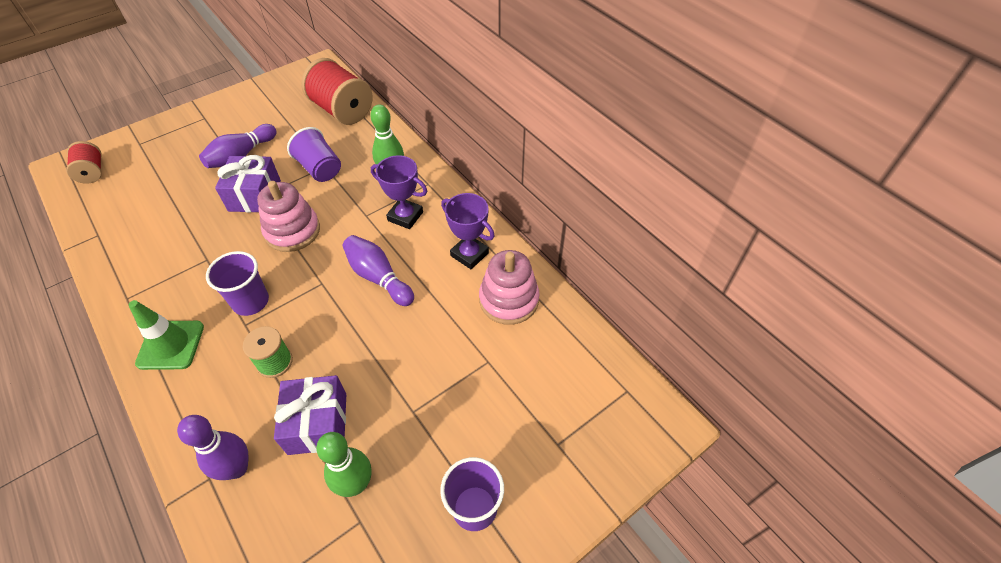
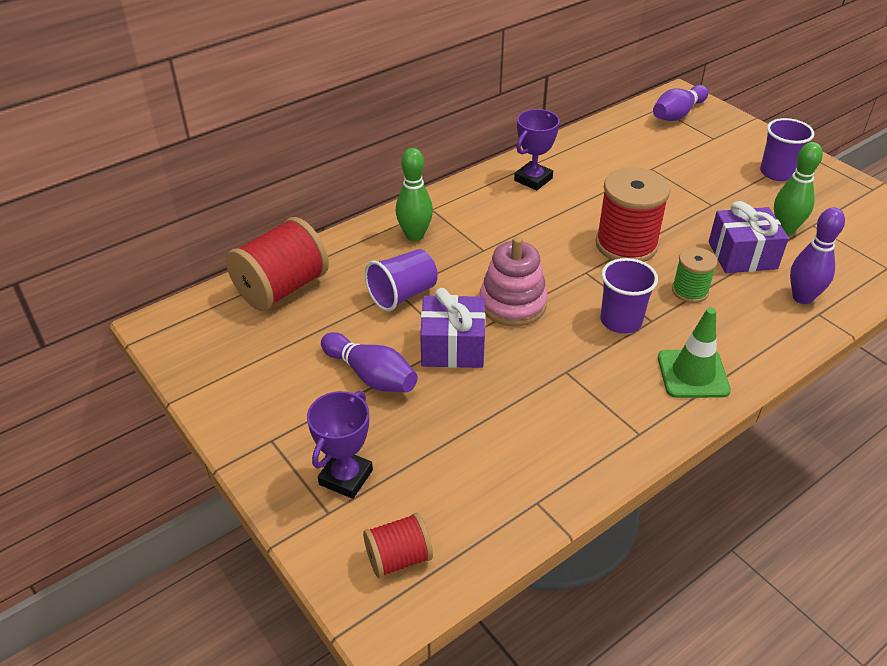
camera: 90 degrees left, 10 degrees down
purple bowling pin [342,235,414,306] -> purple bowling pin moved to [653,85,708,121]
purple trophy [371,155,427,229] -> purple trophy moved to [307,391,373,499]
pink stacking toy [479,250,540,325] -> none
none -> red spool [596,167,670,262]

